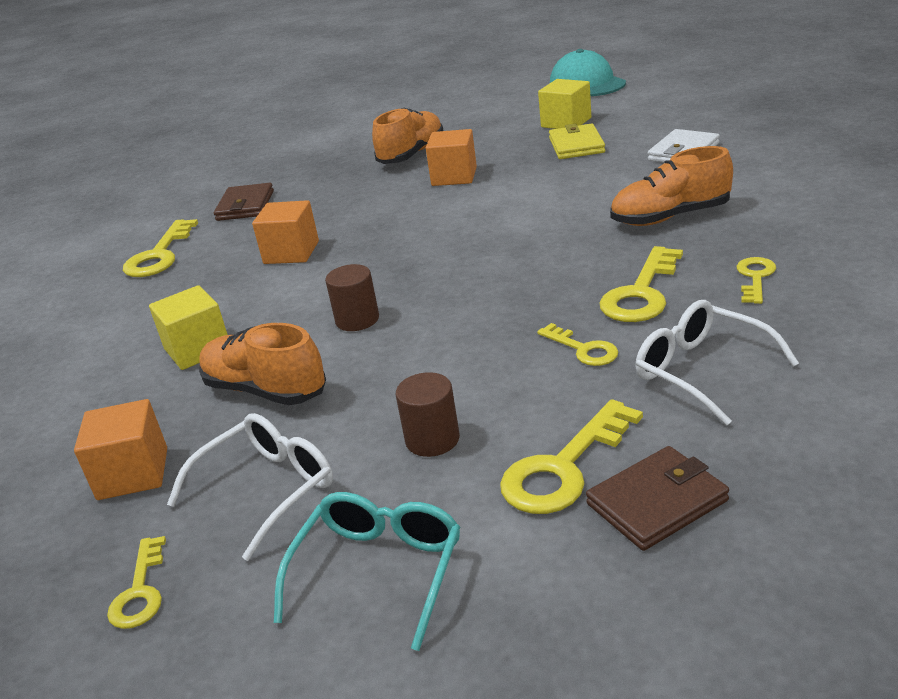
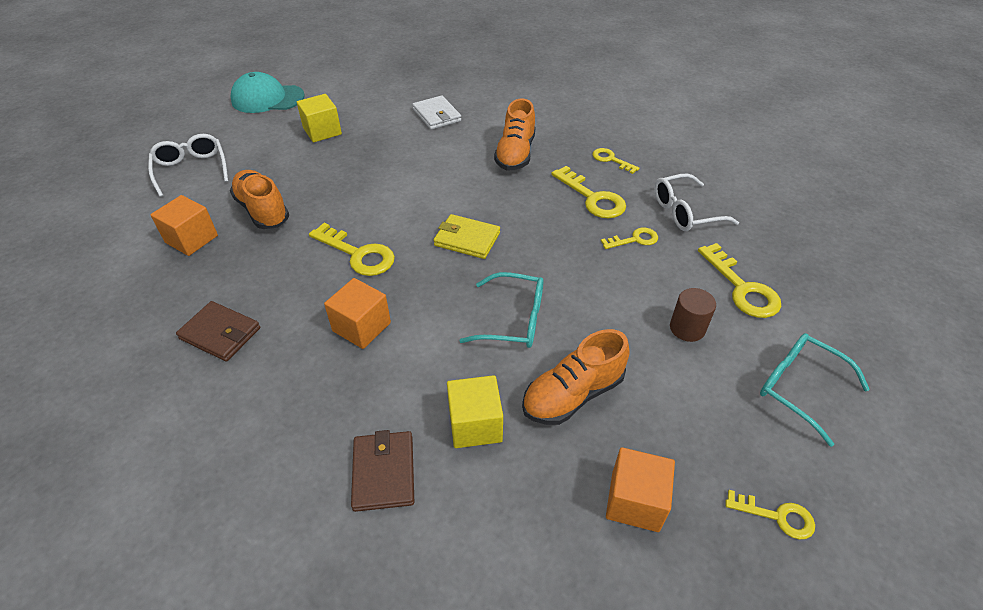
camera: 70 degrees left, 15 degrees up
yellow key [123,219,198,277] -> yellow key moved to [309,223,395,276]
white glasses [167,413,333,561] -> white glasses moved to [148,134,228,197]
brown cylinder [325,264,379,331] -> turquoise glasses [459,272,544,348]
orange cube [426,129,477,186] -> orange cube moved to [151,195,218,256]
yellow wallet [549,123,605,159] -> yellow wallet moved to [434,214,500,259]
brown wallet [586,446,729,551] -> brown wallet moved to [351,430,414,512]

